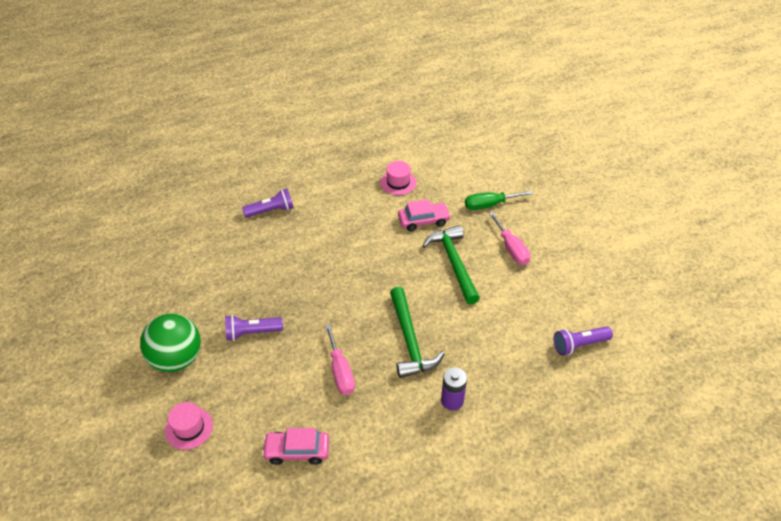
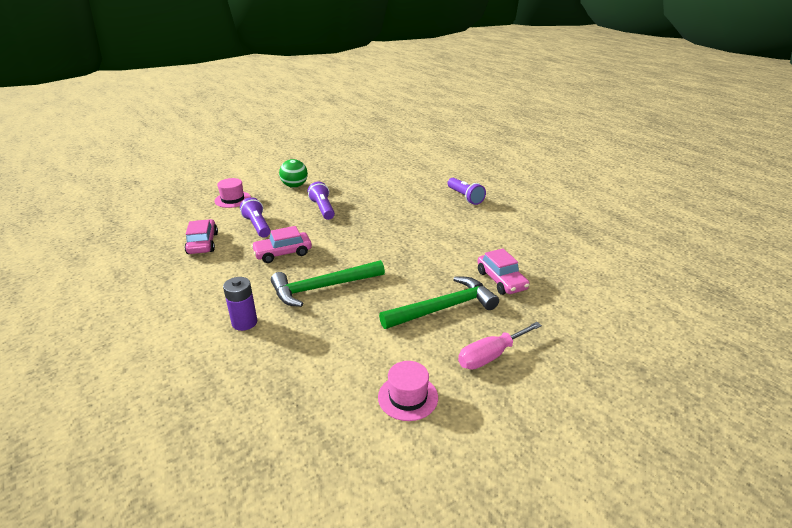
camera: 80 degrees right, 15 degrees down
green ball [140,313,201,372] -> green ball [279,159,308,188], size x0.64
pink screwdriver [325,325,355,395] -> pink car [251,226,312,263]
pink hat [380,161,416,195] -> pink hat moved to [378,361,438,421]
green screwdriver [465,191,533,210] -> none
purple flashlight [554,326,613,355] -> purple flashlight moved to [240,197,271,238]

